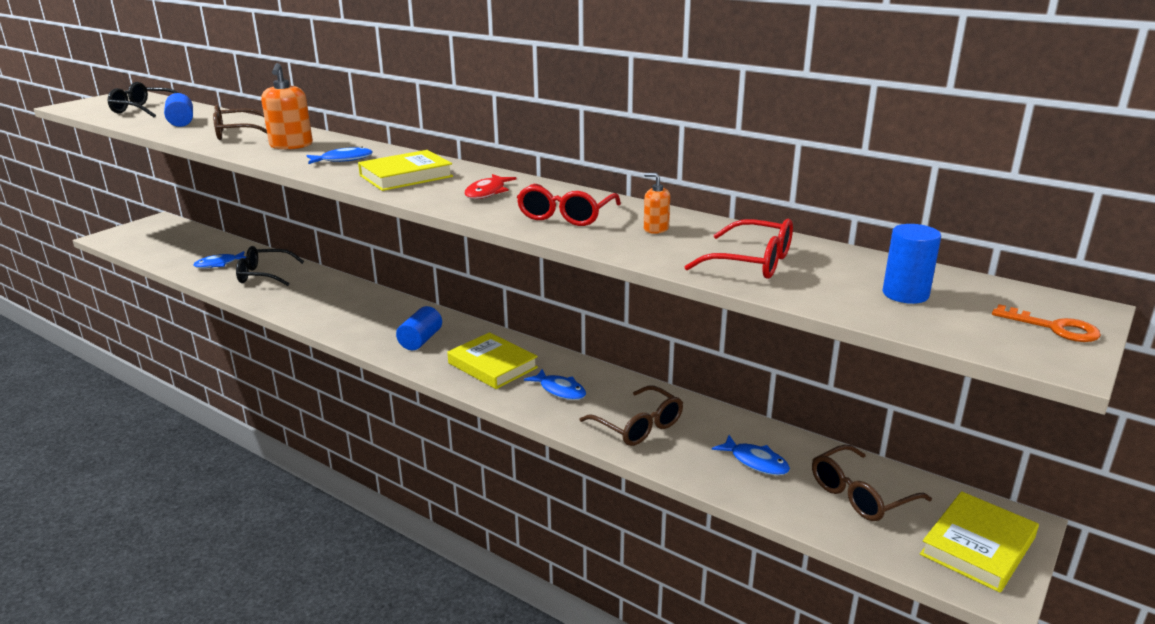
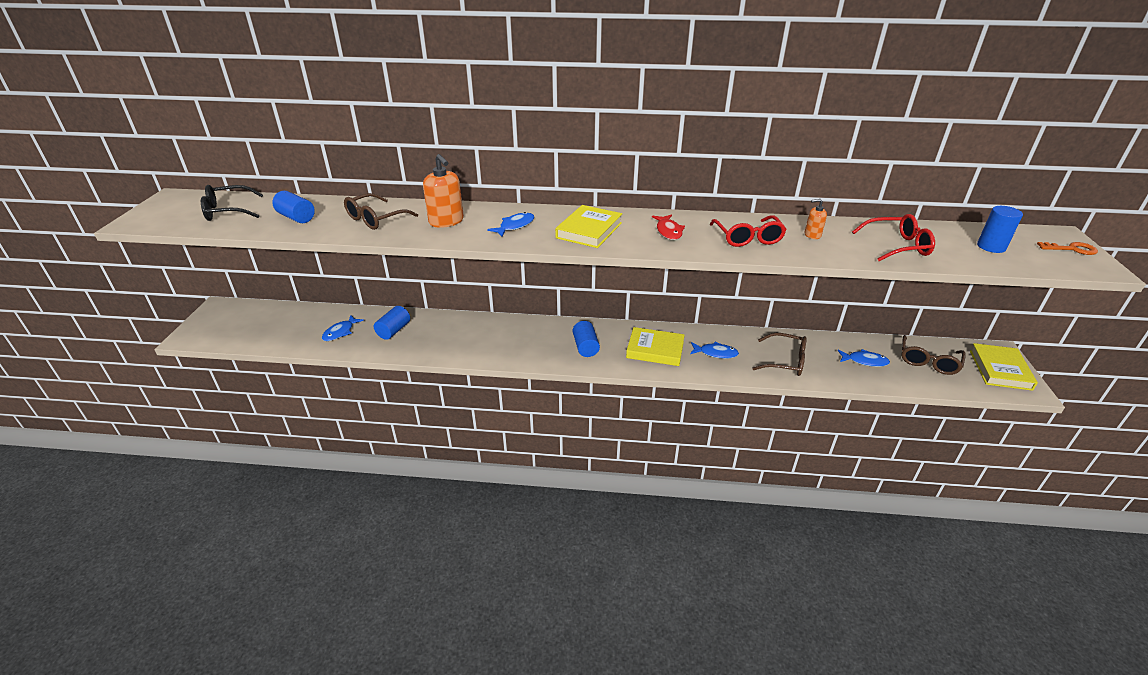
camera: 30 degrees left, 10 degrees up
black glasses [236,246,304,286] -> blue cylinder [374,306,410,340]

